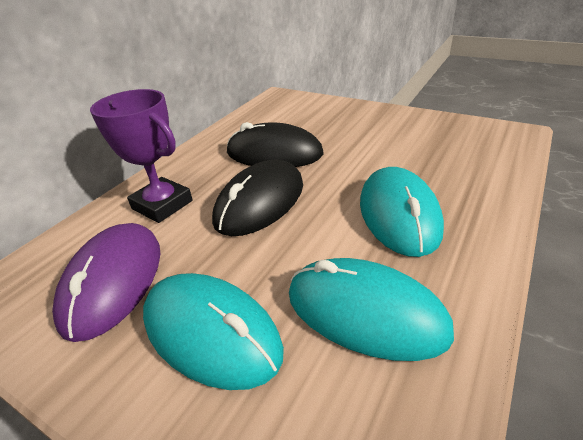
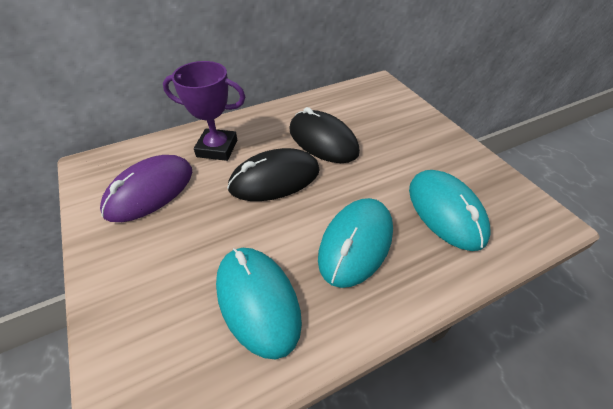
camera: 30 degrees right, 10 degrees up
purple trophy [90,89,193,223] -> purple trophy turned 60 degrees counterclockwise [163,61,245,161]
turquoise mouse [143,273,284,390] -> turquoise mouse moved to [409,170,491,251]

